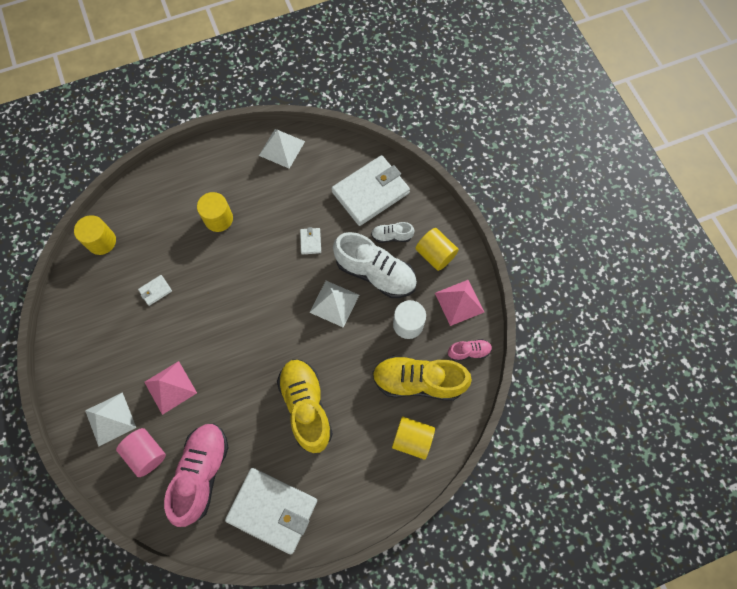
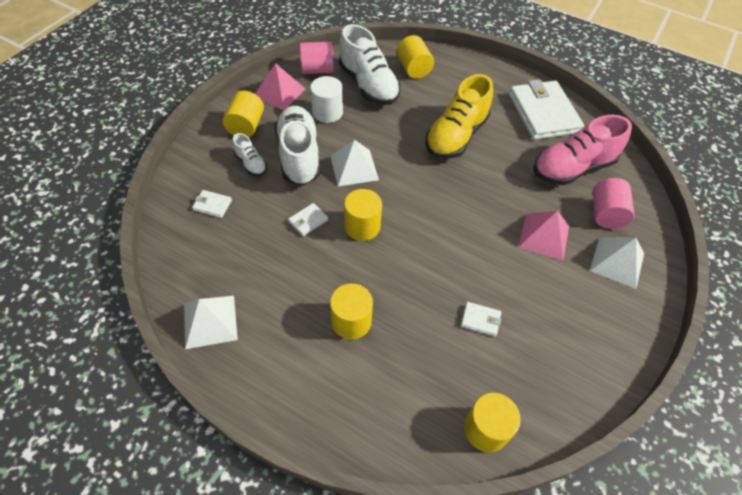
camera: 130 degrees left, 15 degrees down
white wallet [331,155,410,226] -> white wallet [192,190,232,218], size x0.40
yellow shoe [372,356,472,401] -> white shoe [339,24,401,105]
pink shoe [448,339,492,361] -> pink cylinder [300,42,334,74]
none -> yellow cylinder [344,189,382,241]

